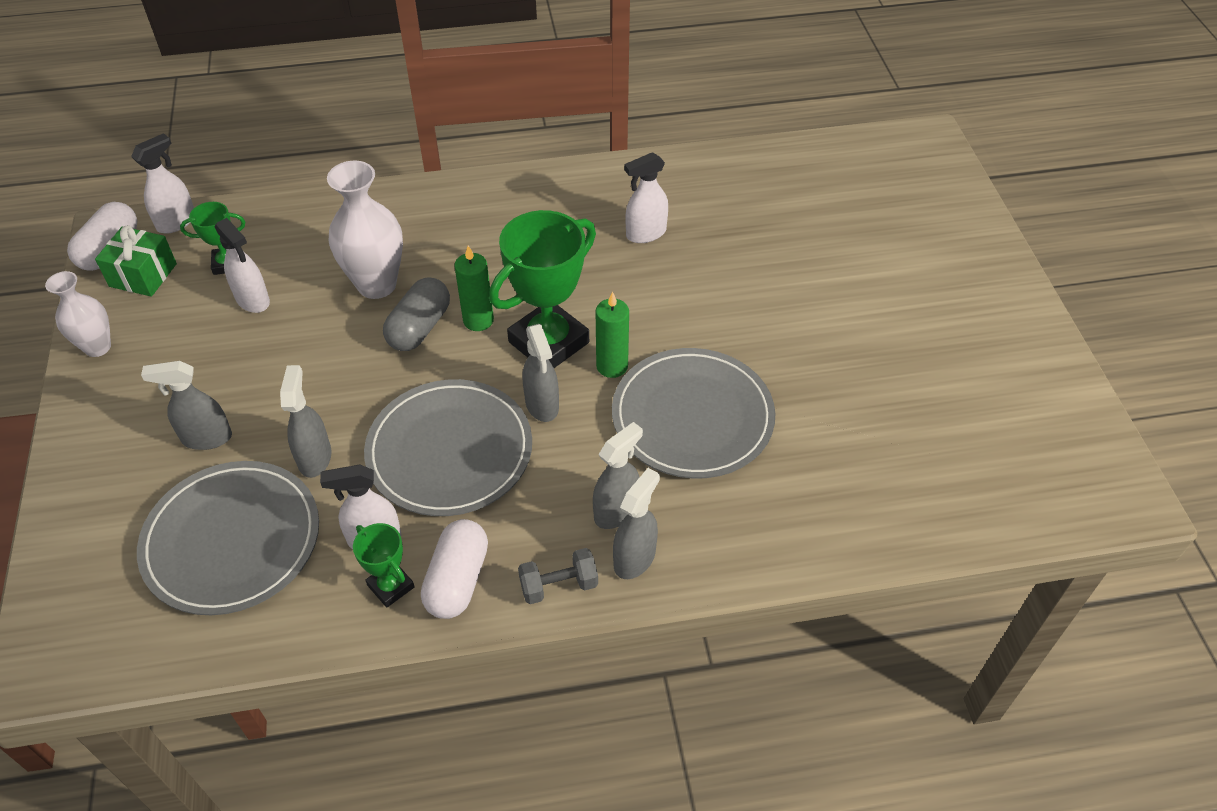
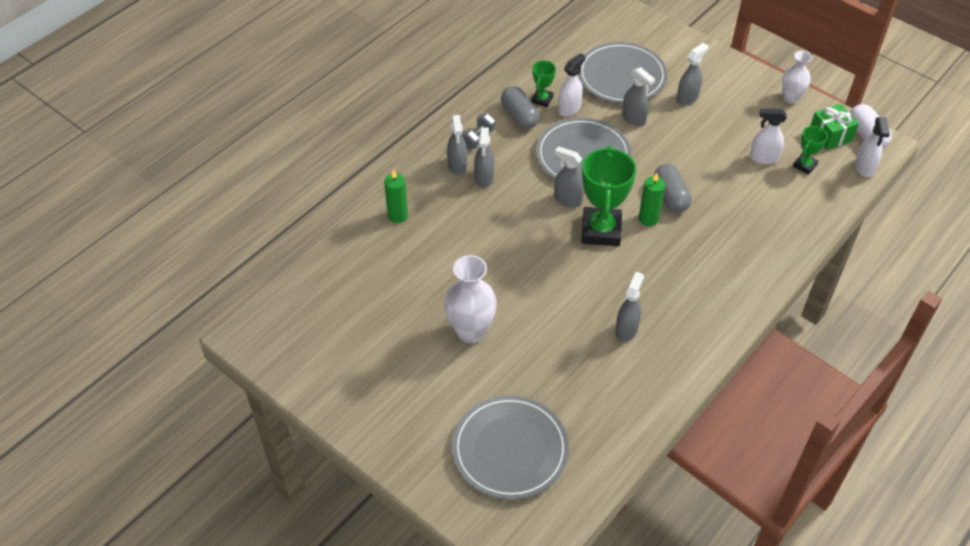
camera: 140 degrees right, 0 degrees up
white vase [327,161,403,299] -> white vase moved to [444,255,497,343]
green trophy [353,523,415,607] -> green trophy turned 75 degrees counterclockwise [532,61,556,107]
white capsule [421,519,488,619] -> grey capsule [501,86,540,129]
green candle [596,291,629,378] -> green candle moved to [384,169,408,223]
grey plate [612,348,775,479] -> grey plate moved to [452,395,569,500]
white spray bottle [624,152,668,243] -> grey spray bottle [615,272,644,342]

